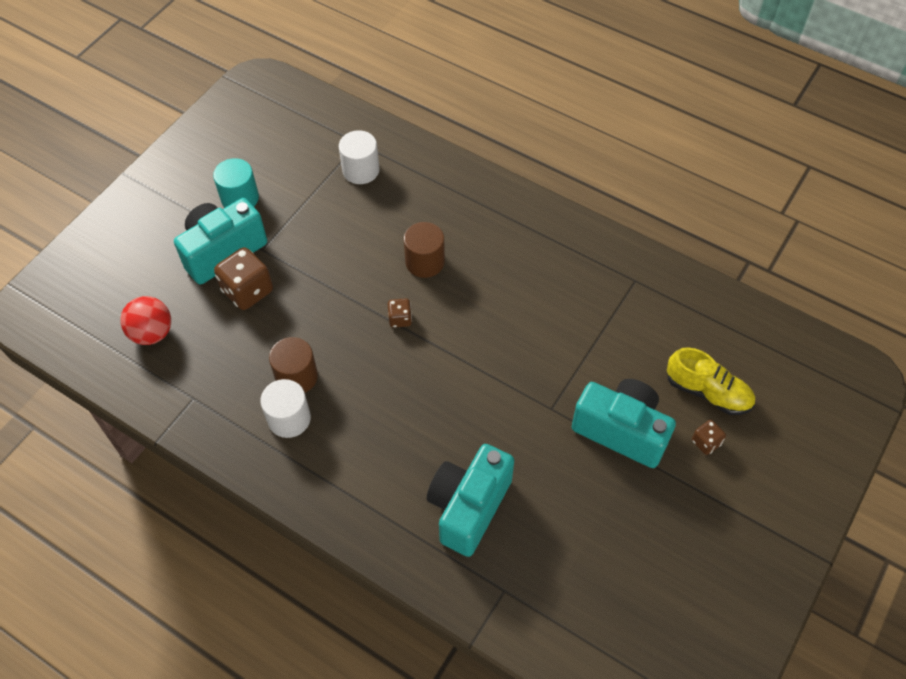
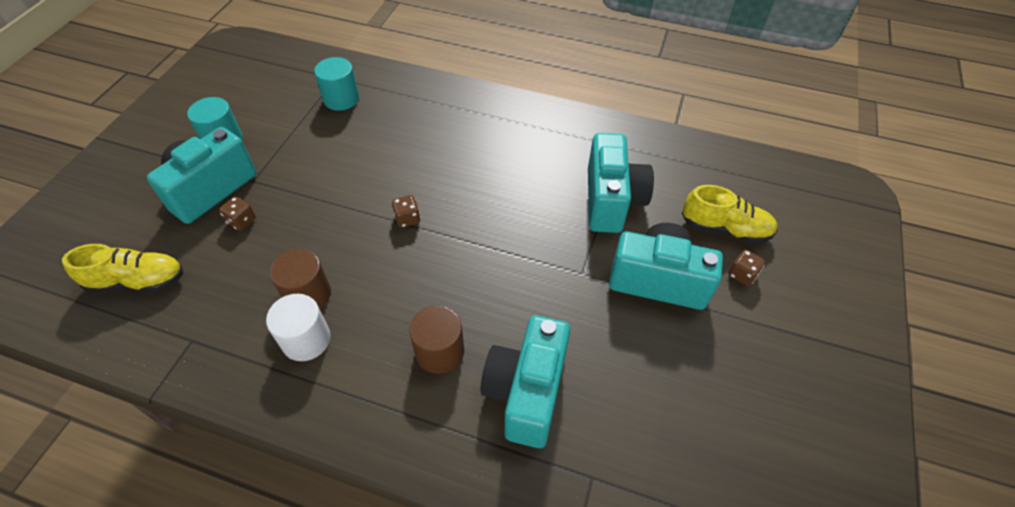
camera: 15 degrees left, 5 degrees down
red ball [120,296,171,345] -> yellow shoe [62,244,183,293]
brown dice [214,247,273,310] -> brown dice [219,196,256,231], size x0.52
white cylinder [339,130,379,184] -> turquoise cylinder [314,57,359,111]
brown cylinder [404,222,445,278] -> brown cylinder moved to [409,306,464,374]
none -> turquoise camera [588,133,654,233]

